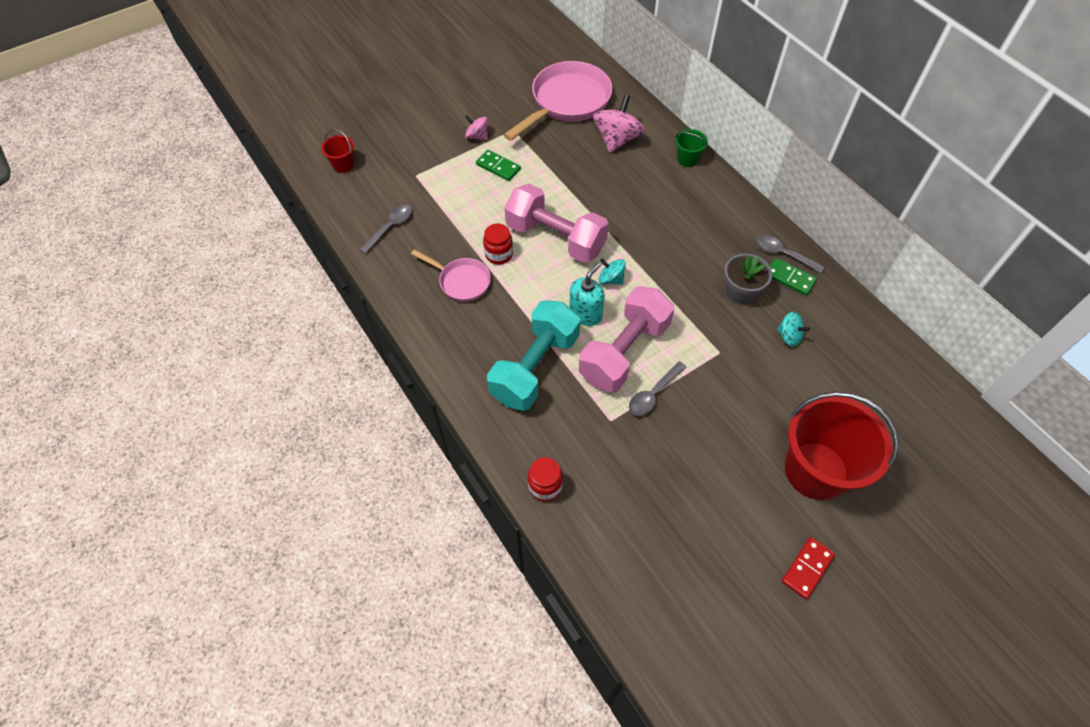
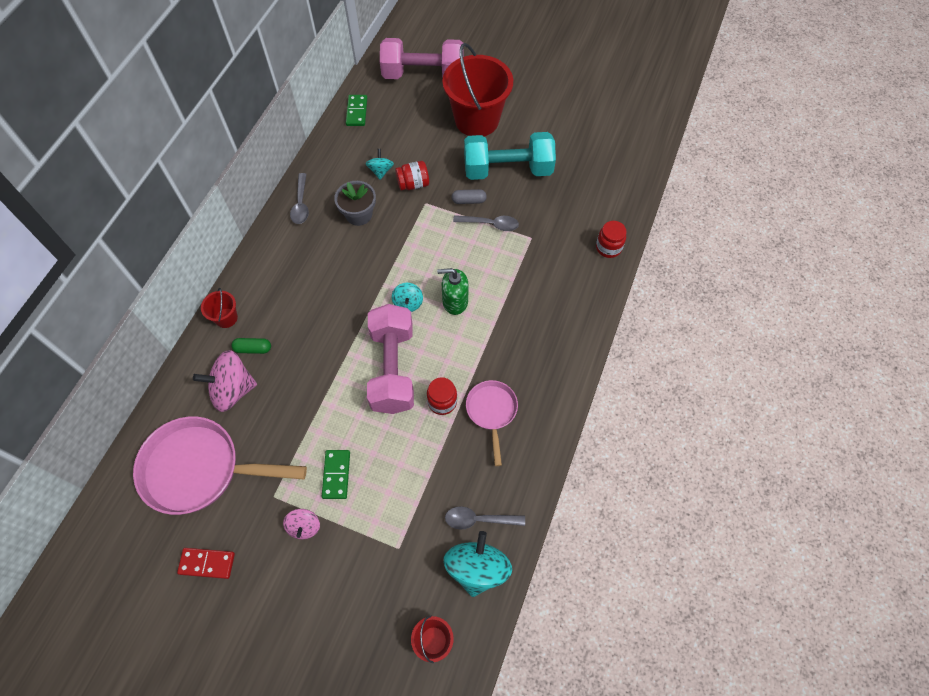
camera: 125 degrees left, 5 degrees up
turquoise dumbbell [487,300,580,411] -> turquoise dumbbell moved to [464,132,556,180]
turquoise soap dispenser [569,262,605,326] -> green soap dispenser [437,268,468,315]
pink dumbbell [579,286,674,392] -> pink dumbbell moved to [380,38,464,79]
green bucket [675,129,708,167] -> red bucket [201,288,238,328]
green domino [770,258,817,296] -> green domino moved to [346,95,367,126]
red domino [782,537,835,599] -> red domino moved to [177,548,235,579]
none -> green capsule [231,338,271,354]
none -> red jar [395,161,429,191]
none -> turquoise spinning top [443,531,512,597]
none -> grey capsule [452,189,487,204]

